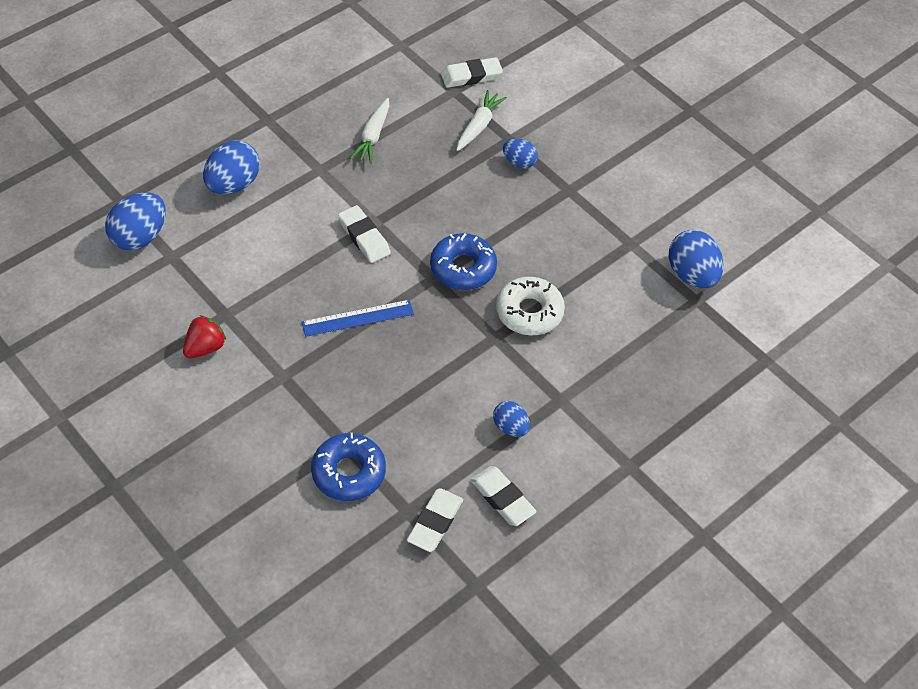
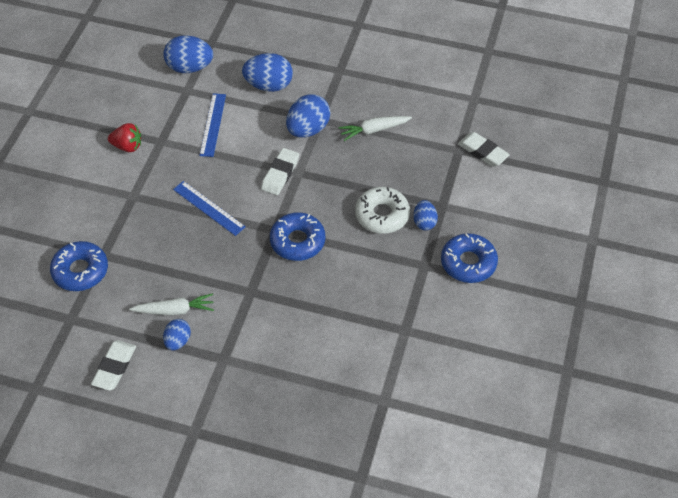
camera: 60 degrees right, 0 degrees up
white eraser [407,488,463,552] -> none
white carrot [456,90,507,151] -> white carrot moved to [129,293,214,315]
white donut [496,277,565,335] -> white donut moved to [355,187,410,234]
blue egg [669,230,724,288] -> blue egg moved to [286,94,330,138]
none -> blue ruler [199,93,226,157]
none -> blue donut [441,233,498,283]

